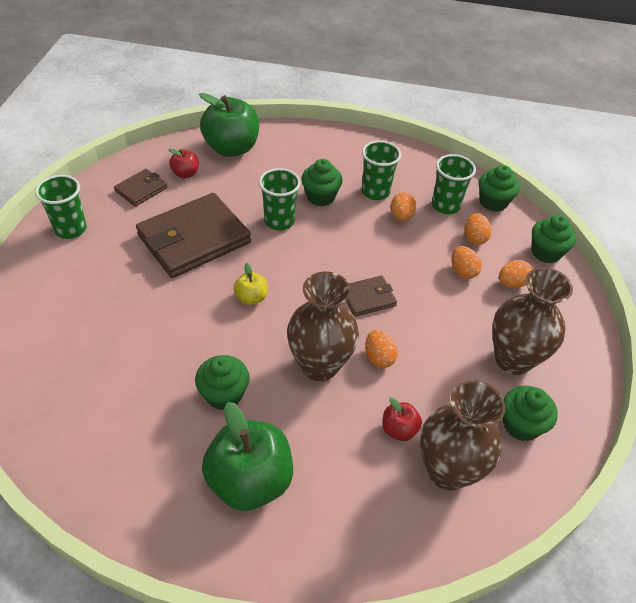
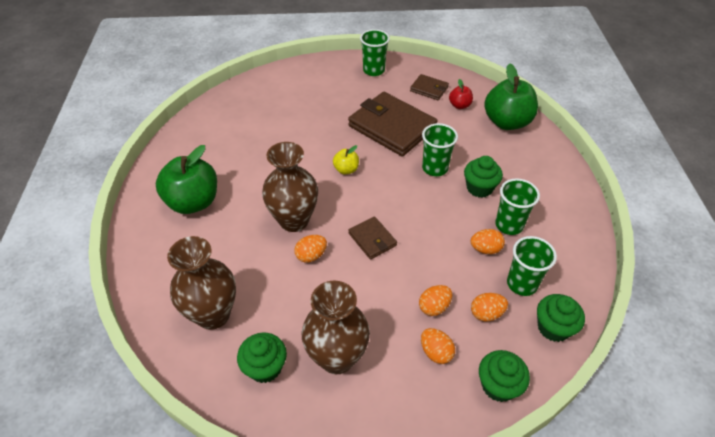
camera: 80 degrees right, 0 degrees up
green cupcake [195,355,250,410] -> none
red apple [383,397,422,441] -> none

